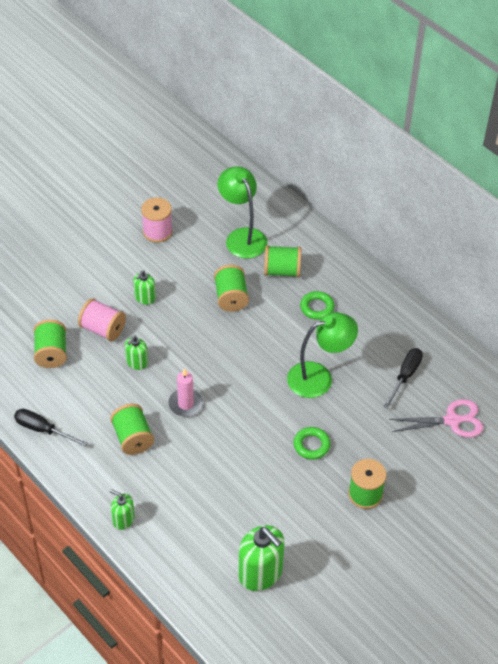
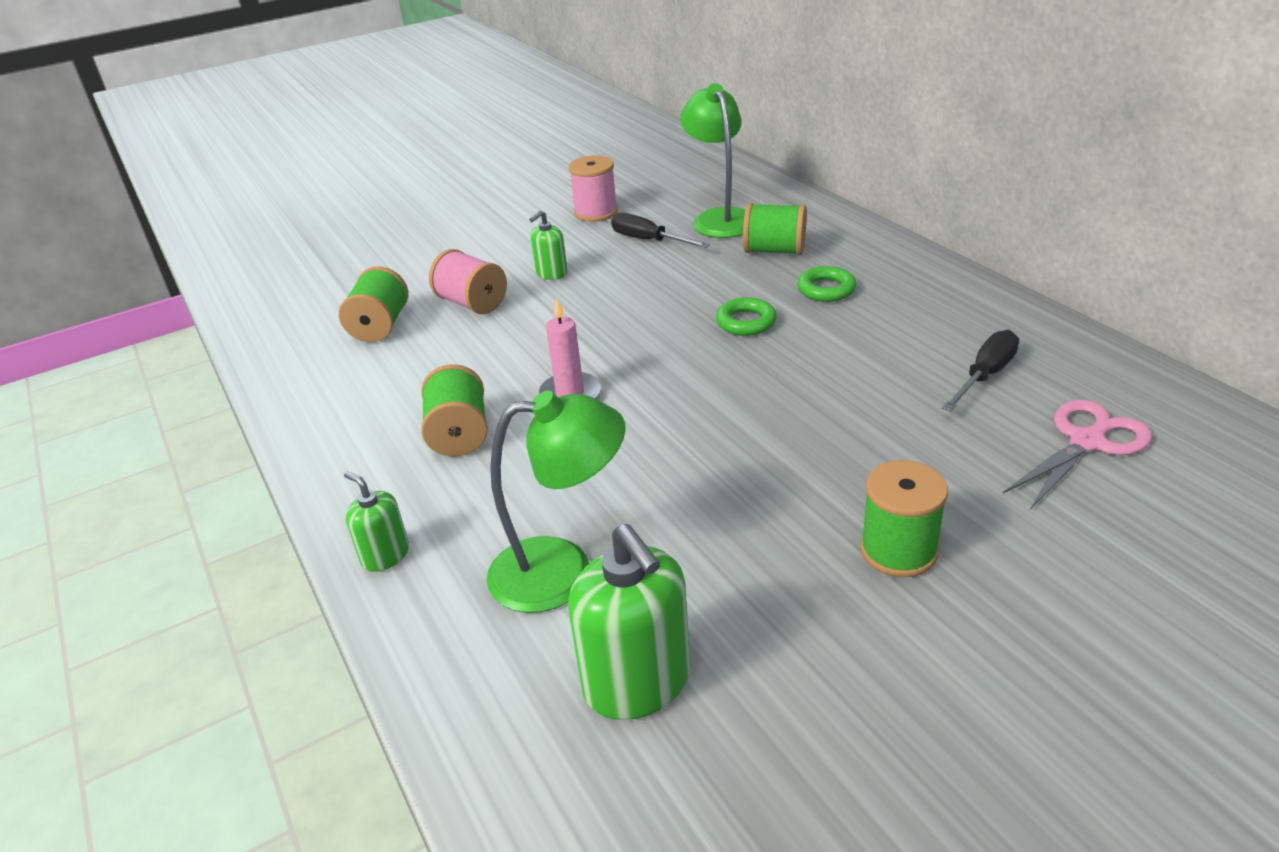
camera: 15 degrees right, 15 degrees down
black screwdriver [14,409,88,447] -> black screwdriver moved to [611,212,710,248]
green soap dispenser [125,336,148,370] -> none
green spool [214,265,249,312] -> none
green lamp [287,312,358,398] -> green lamp moved to [486,391,626,613]
green ring [293,427,331,460] -> green ring moved to [716,297,777,336]
pink scissors [389,399,484,437] -> pink scissors turned 45 degrees counterclockwise [1003,400,1152,510]

